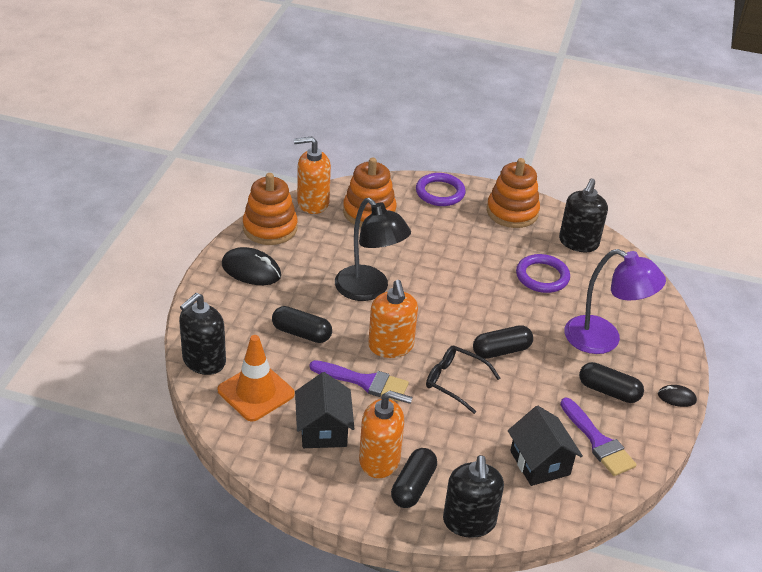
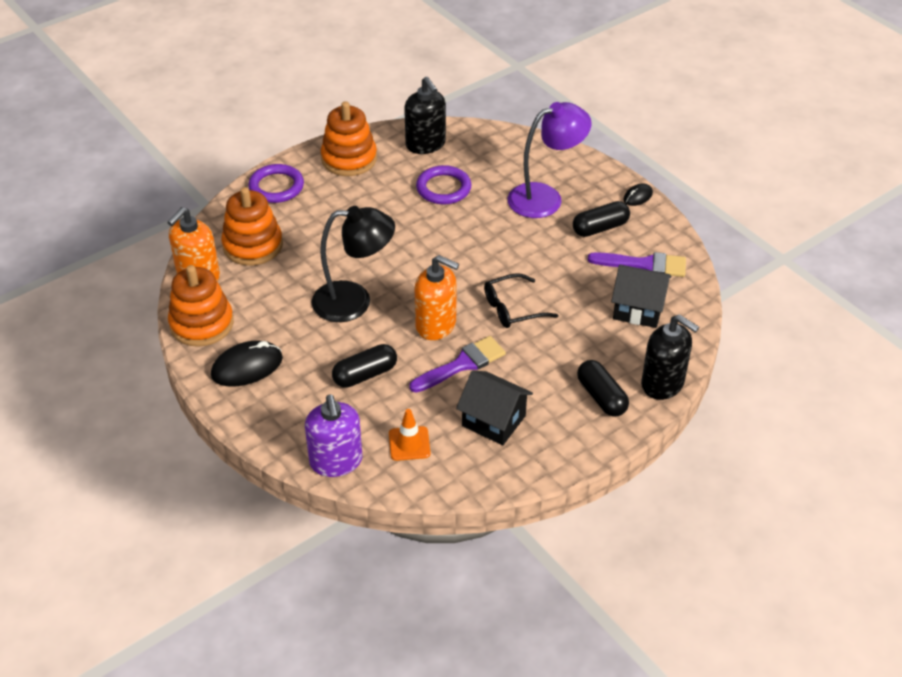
camera: 50 degrees left, 5 degrees up
black soap dispenser [179,293,226,375] -> purple soap dispenser [305,394,363,477]
orange traffic cone [217,335,295,422] -> orange traffic cone [389,409,431,461], size x0.62
orange soap dispenser [359,391,412,478] -> none
black capsule [473,325,533,359] -> none

